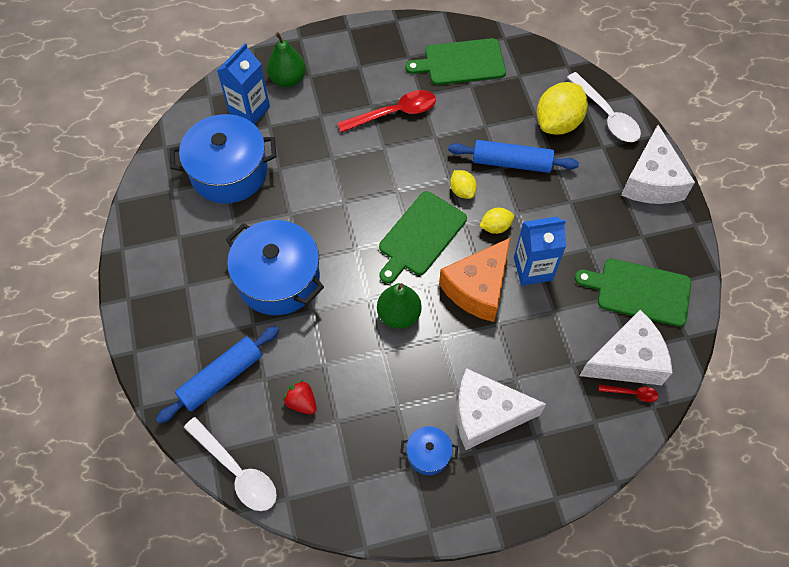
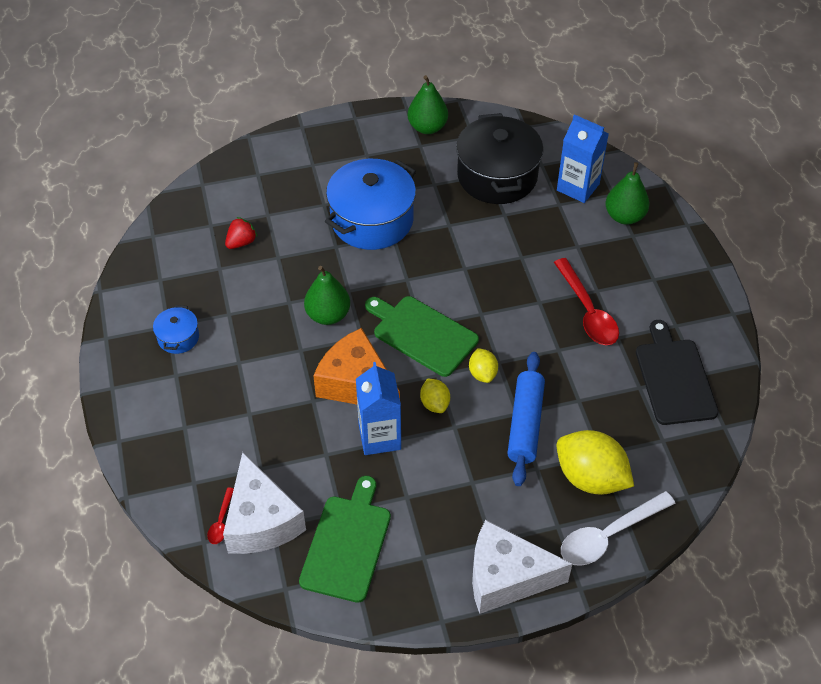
camera: 90 degrees right, 10 degrees down
blue rolling pin [156,326,279,424] -> none
blue pot [170,114,277,204] -> black pot [456,113,544,204]
white spoon [184,417,277,511] -> none
green cutting board [405,38,506,85] -> black cutting board [636,320,719,425]
yellow lemon [450,170,477,199] -> yellow lemon turned 75 degrees counterclockwise [469,348,498,383]
white cheese [457,368,546,450] -> none
none -> green pear [408,75,448,134]

